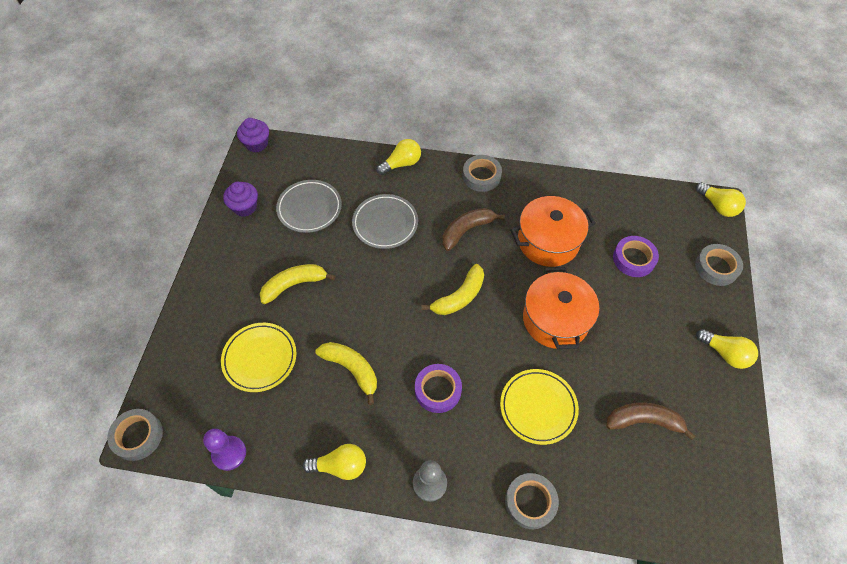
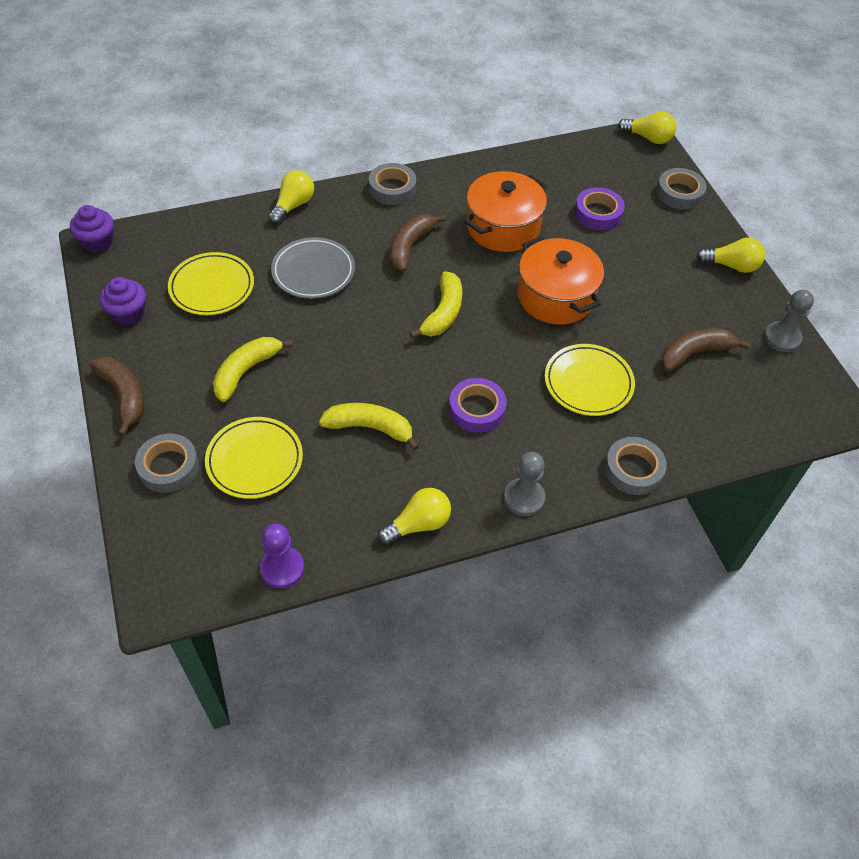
camera: 30 degrees left, 5 degrees down
grey tape [107,409,163,461] -> grey tape moved to [135,434,199,493]
grey plate [276,180,342,233] -> yellow plate [168,252,254,315]
none -> brown banana [89,357,144,436]
none -> grey pawn [764,290,814,352]

